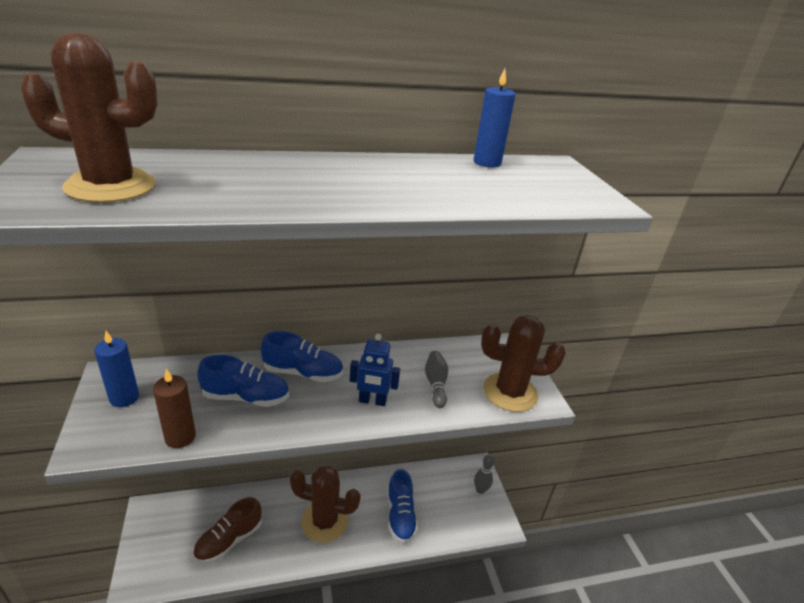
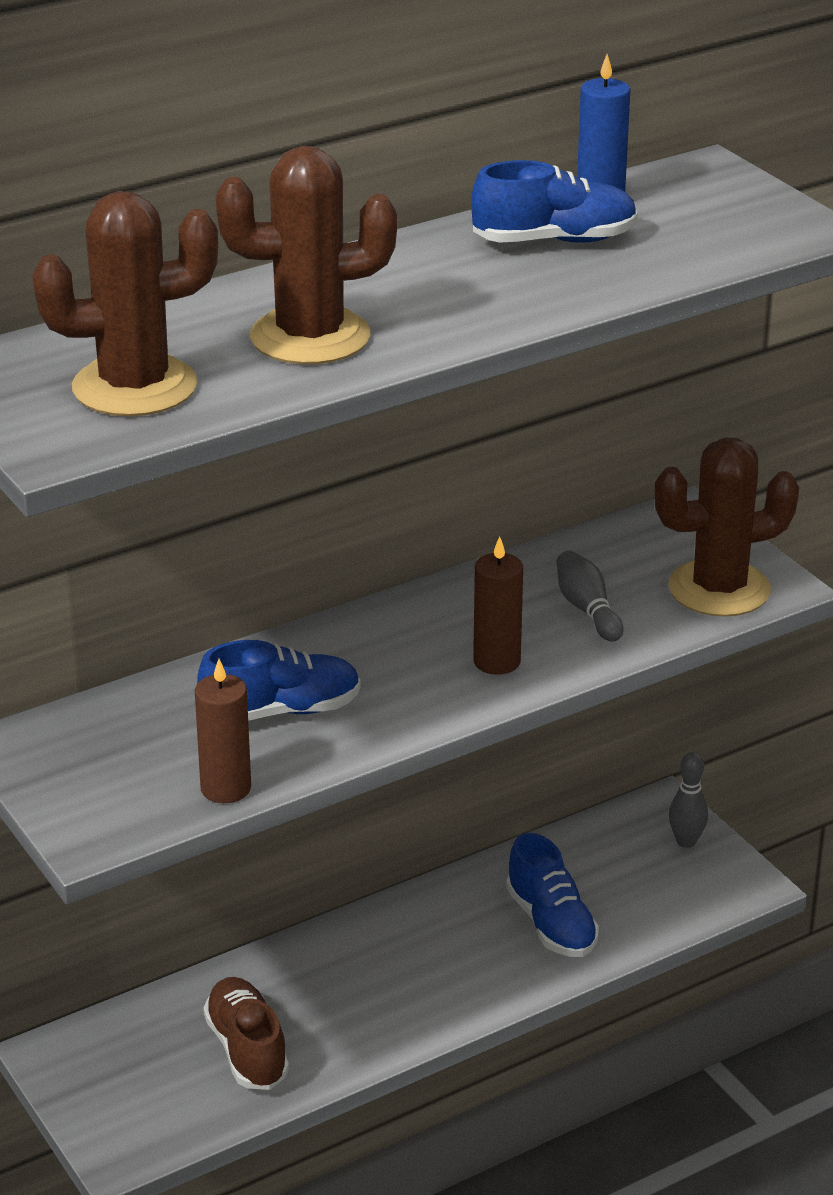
camera: 15 degrees left, 0 degrees up
blue candle [94,331,139,407] -> none
brown shoe [193,497,262,563] -> brown shoe turned 135 degrees clockwise [203,977,289,1090]
blue shoe [261,331,343,382] -> blue shoe moved to [471,160,638,243]
brown cactus [290,466,361,543] -> brown cactus moved to [215,146,397,364]
blue robot [350,334,400,406] -> brown candle [473,536,523,675]

